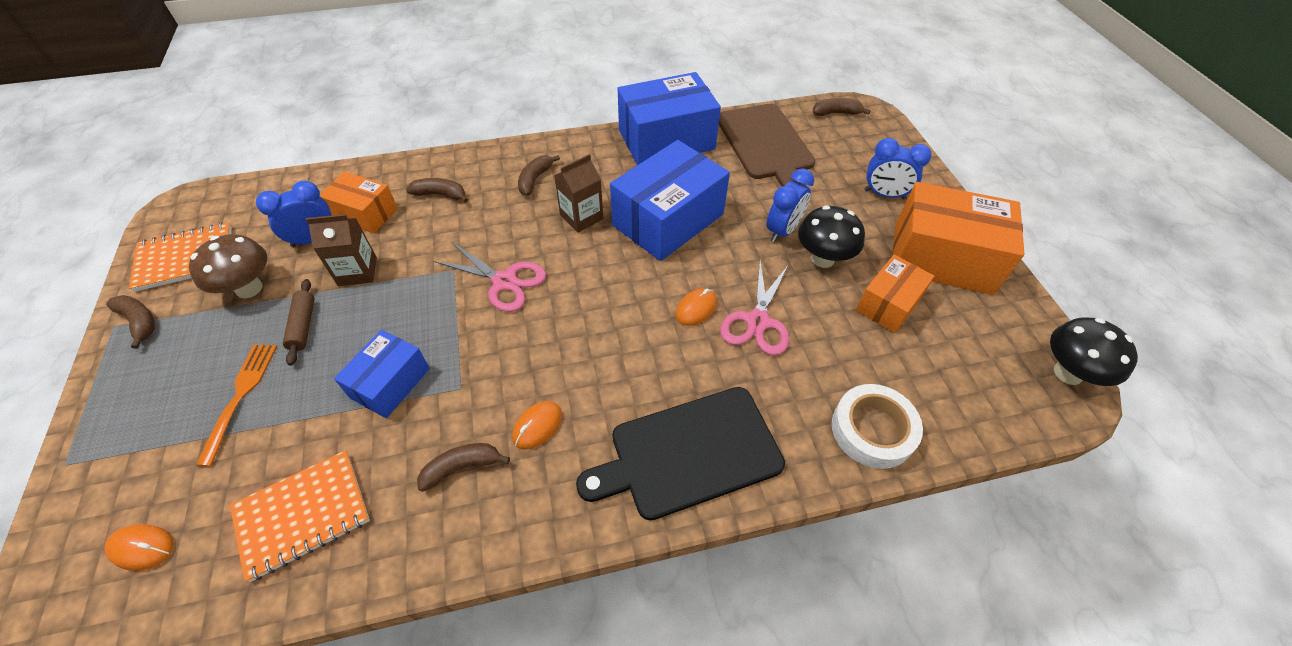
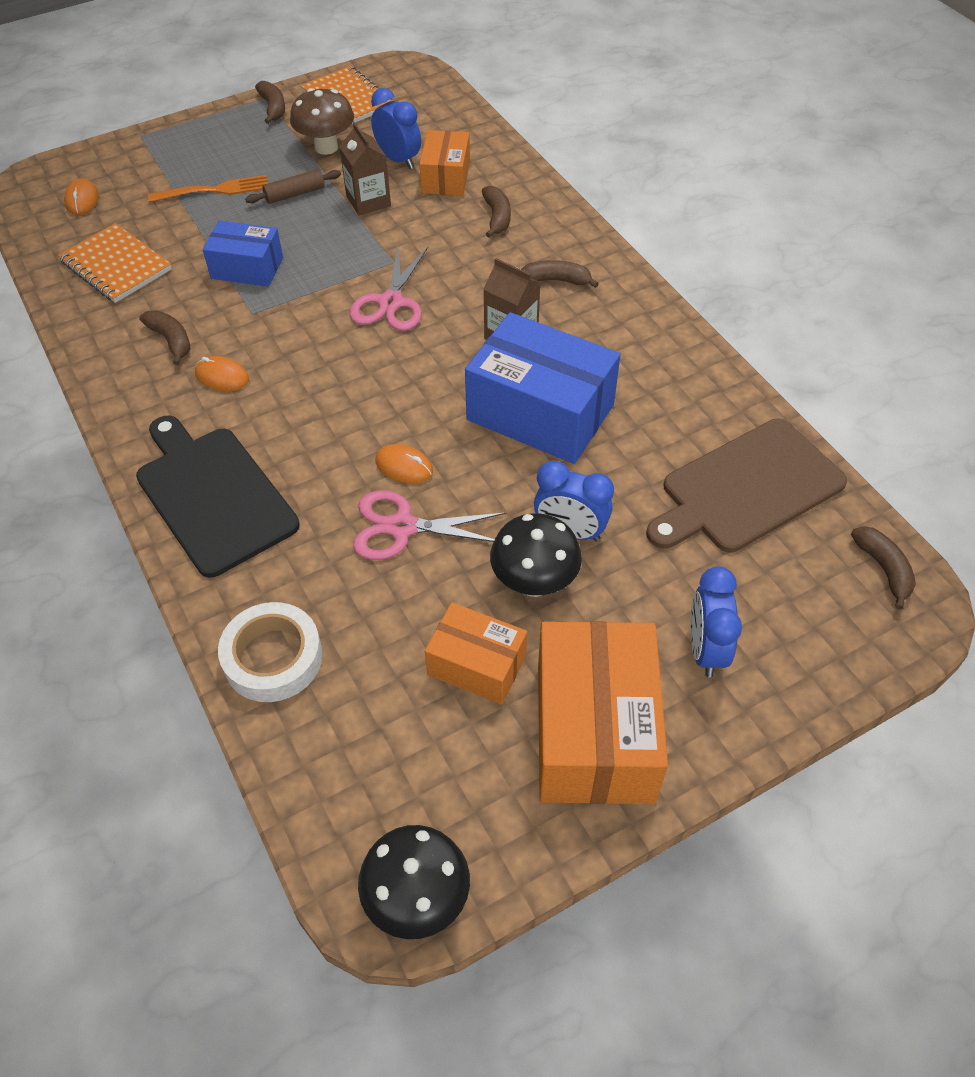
camera: 75 degrees right, 0 degrees up
brown banana [106,295,155,349] -> brown banana turned 45 degrees counterclockwise [255,81,285,124]
blue box [618,72,721,165] -> none

